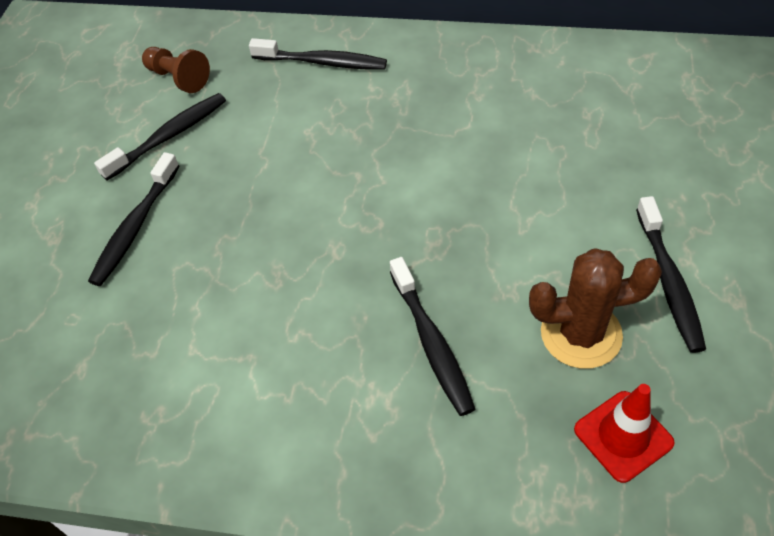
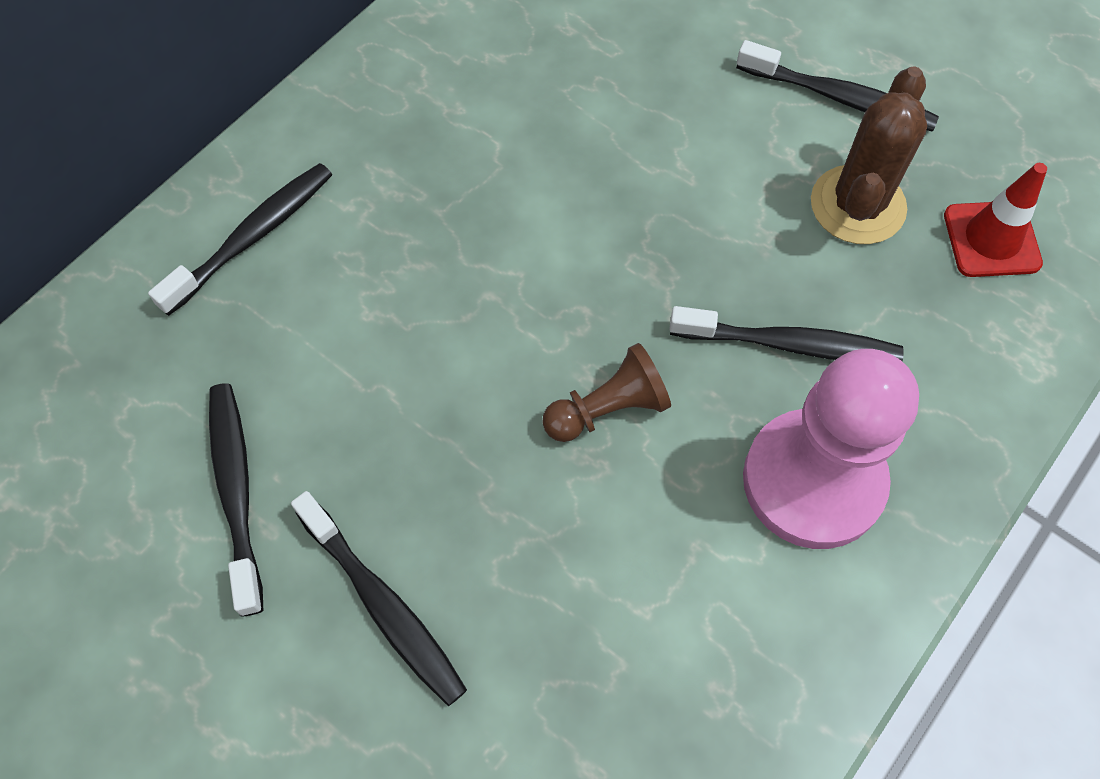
camera: 65 degrees left, 10 degrees up
brown pawn [142,47,210,93] -> brown pawn moved to [542,343,671,442]
none -> pink pawn [743,349,919,549]

